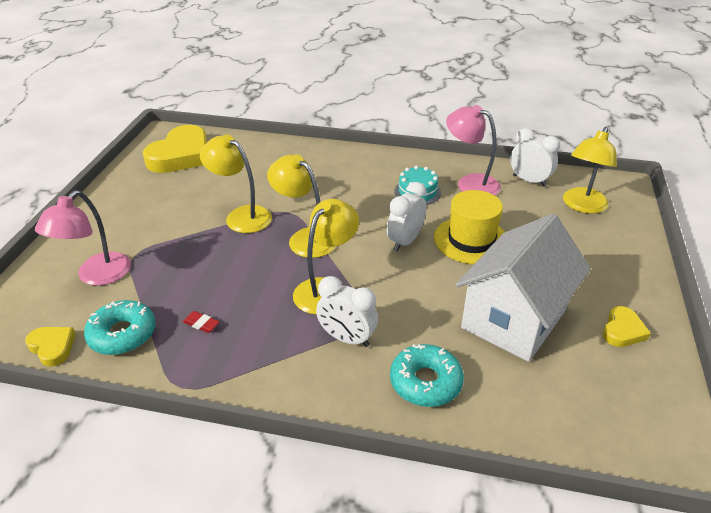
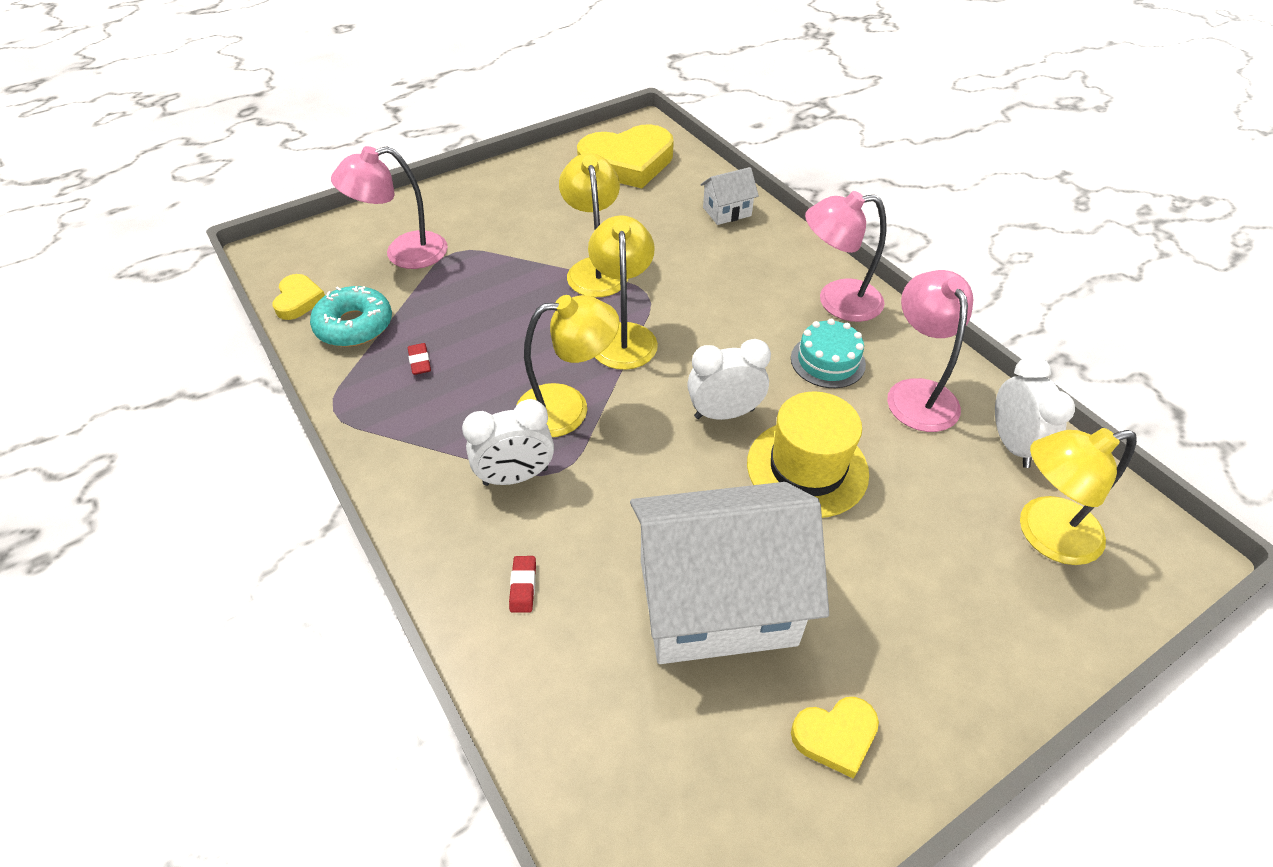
camera: 45 degrees right, 10 degrees up
white clock [316,276,378,347] -> white clock turned 90 degrees counterclockwise [462,399,554,486]
turquoise donut [390,344,464,407] -> red eraser [509,556,536,613]
none -> white house [700,167,759,225]
none -> pink lamp [805,191,887,322]

